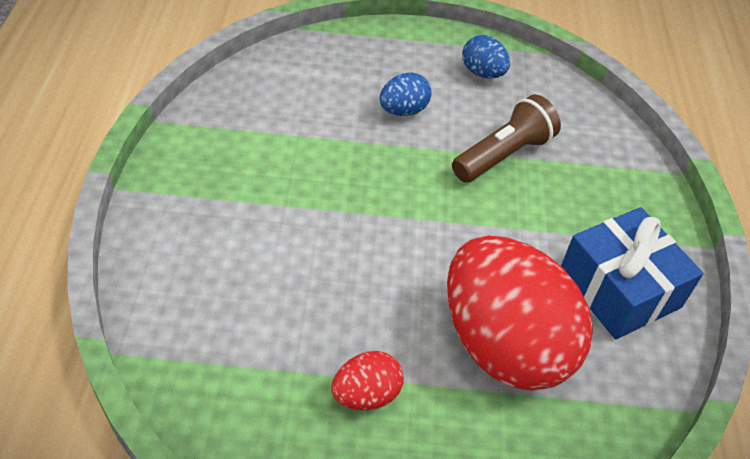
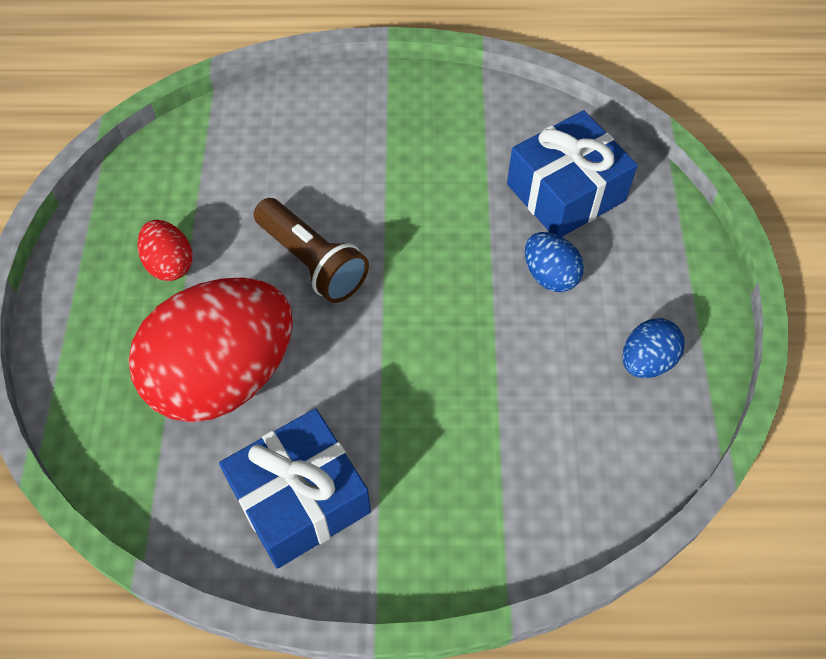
camera: 90 degrees right, 10 degrees up
brown flashlight [452,94,561,182] -> brown flashlight moved to [254,198,369,303]
none -> blue gift [507,110,638,237]

